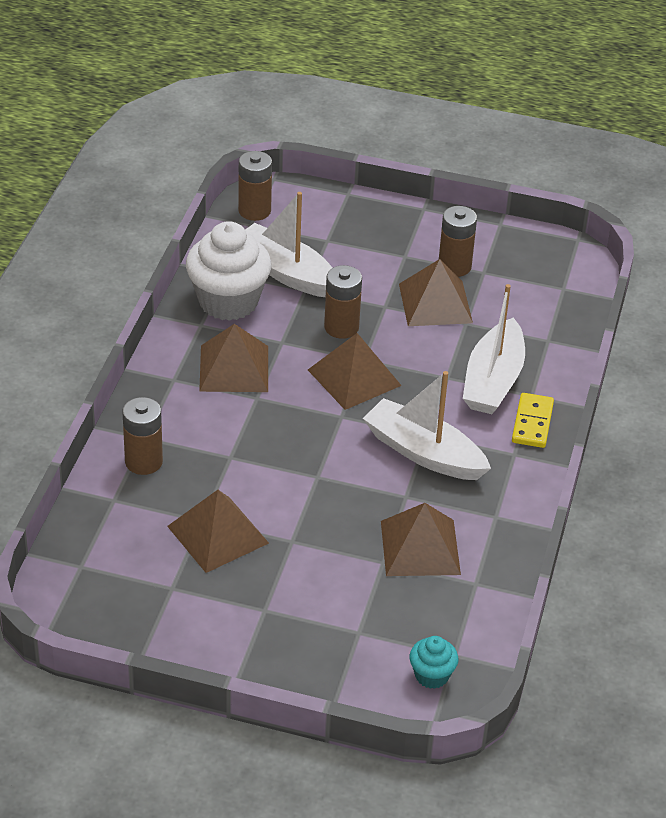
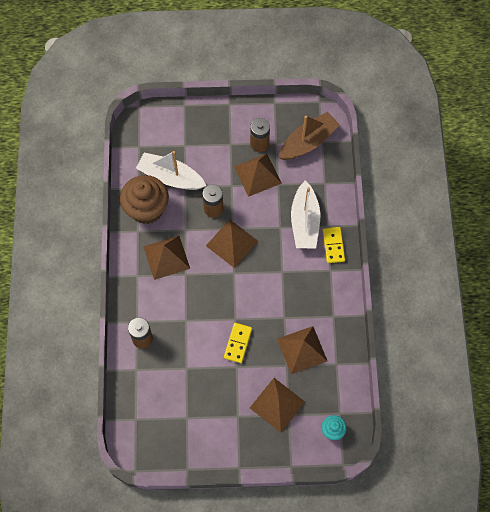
camera: 15 degrees left, 25 degrees up
brown pyramid [167,490,269,573] -> brown pyramid moved to [250,378,305,433]
white cupcake [186,221,271,321] -> brown cupcake [120,175,169,224]
brown battery [238,151,272,221] -> none
white boat [363,371,491,480] -> none
none -> yellow domino [224,323,252,363]
none -> brown boat [279,112,340,160]

